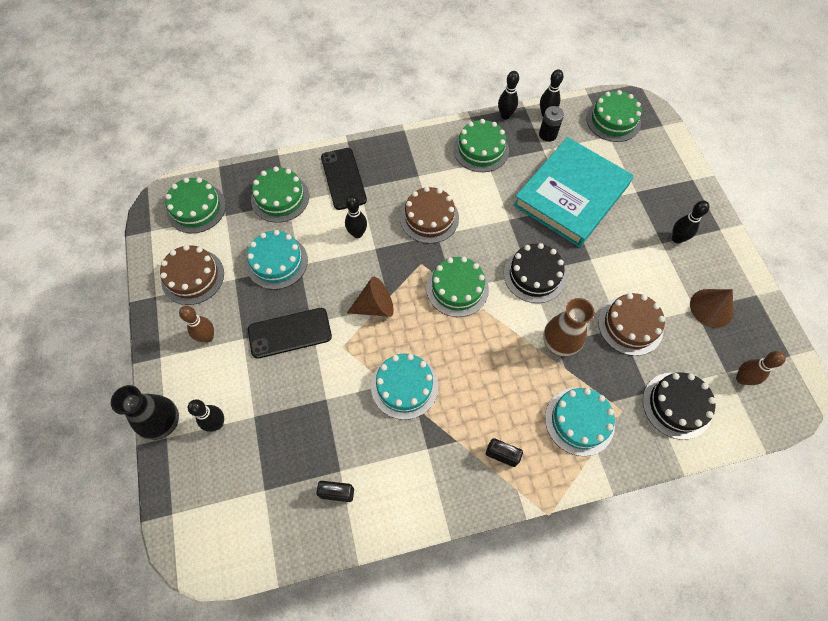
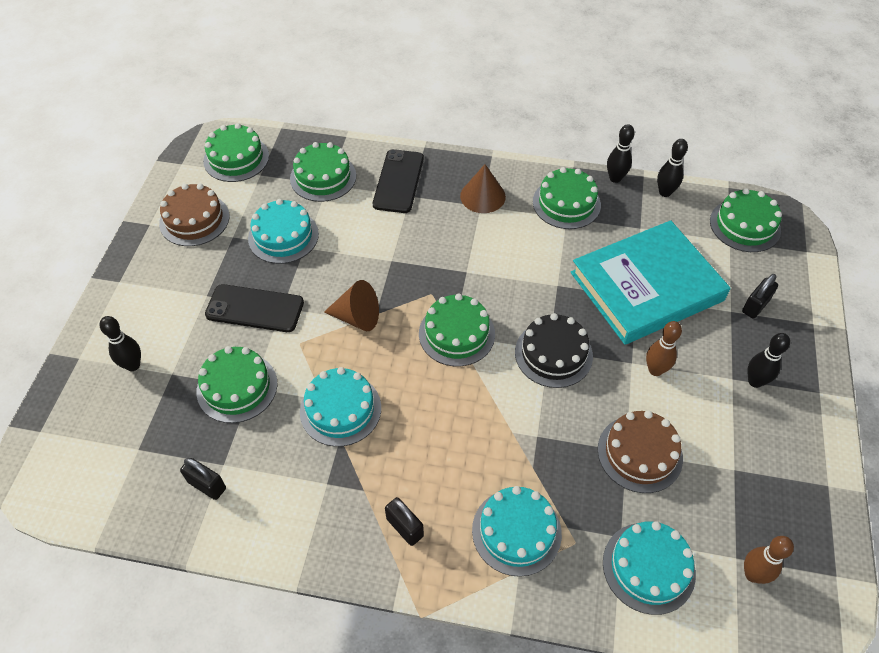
camera: 25 degrees right, 10 degrees down
black vase [111,385,179,440] -> none
brown bowling pin [179,306,214,342] -> brown bowling pin moved to [646,321,682,376]
black bowling pin [345,195,367,238] -> none
brown cake [400,186,459,244] -> none
black battery [539,106,564,142] -> none
brown vase [543,298,594,357] -> none
black cake [643,372,716,440] -> turquoise cake [603,521,696,615]
brown cone [690,289,734,328] -> brown cone moved to [460,164,506,213]
none -> green cake [196,346,277,423]
none -> black padlock [742,274,778,319]

